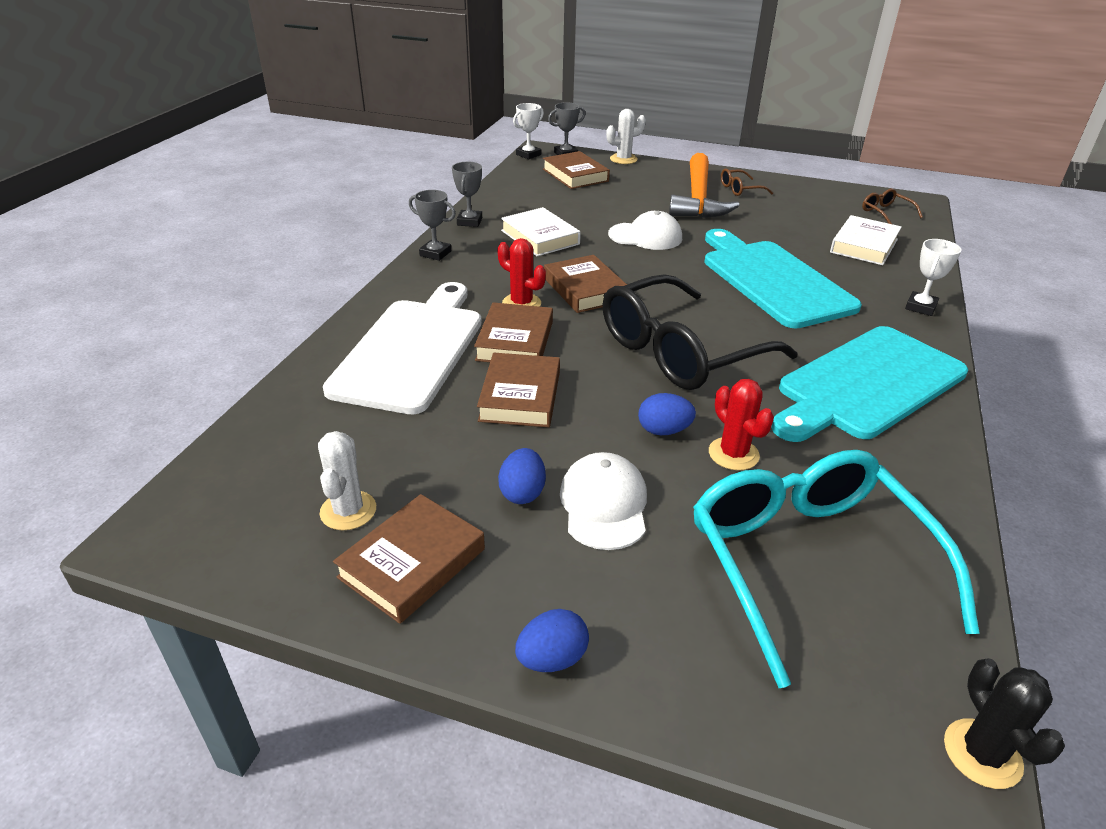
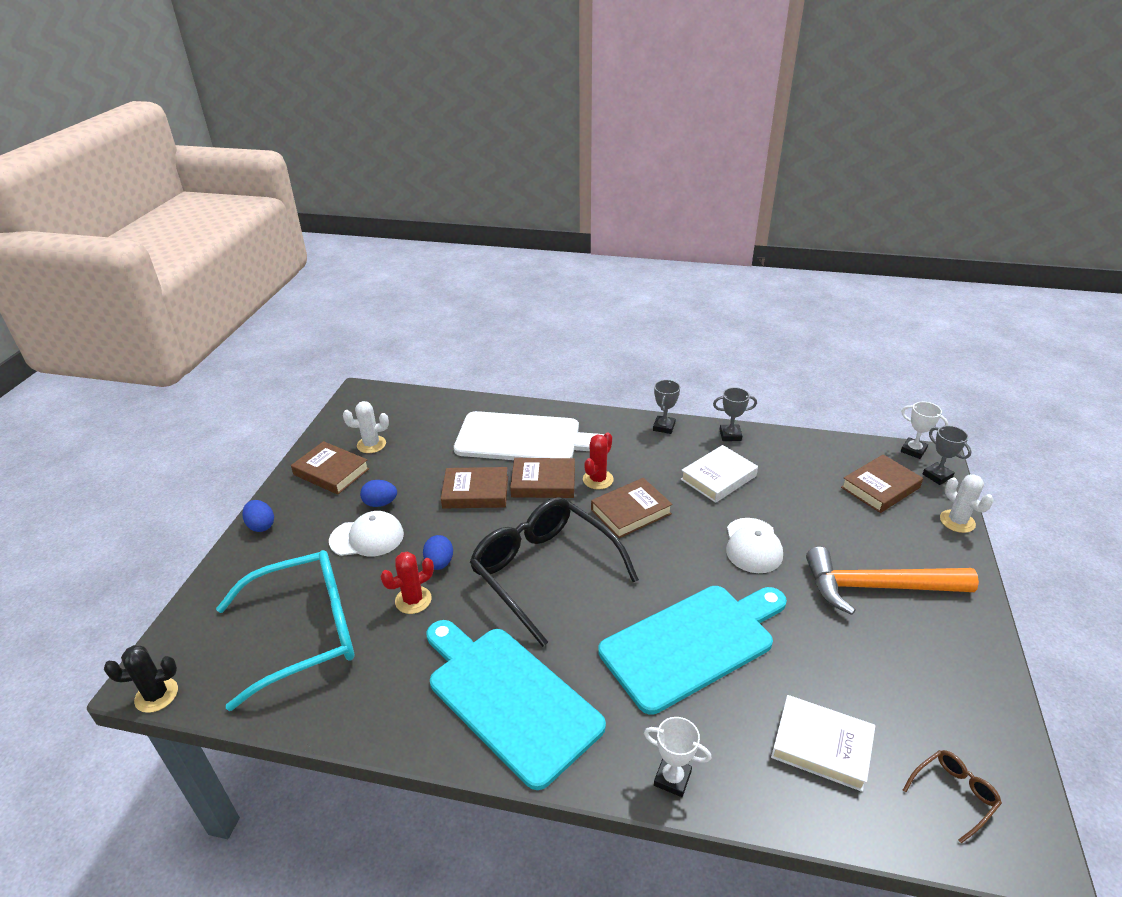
camera: 85 degrees right, 0 degrees up
brown glasses [721,168,773,196] -> none

